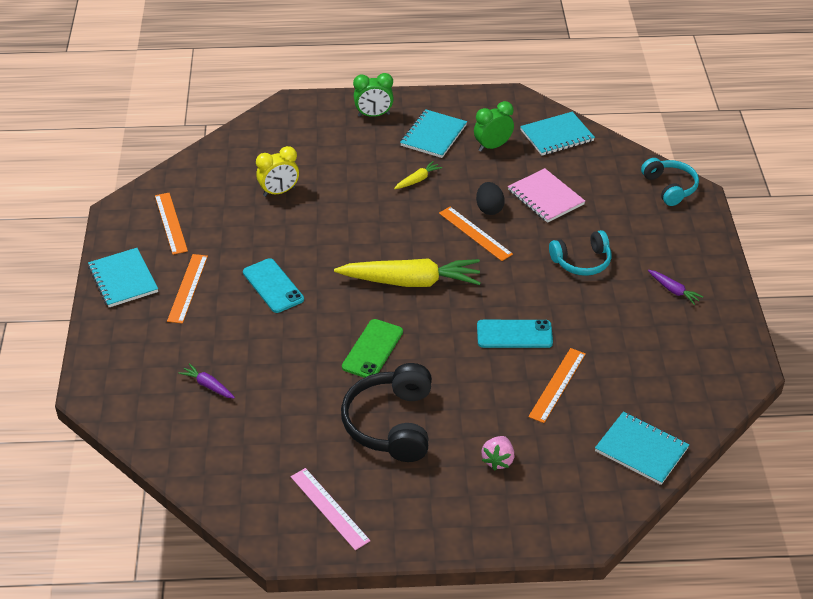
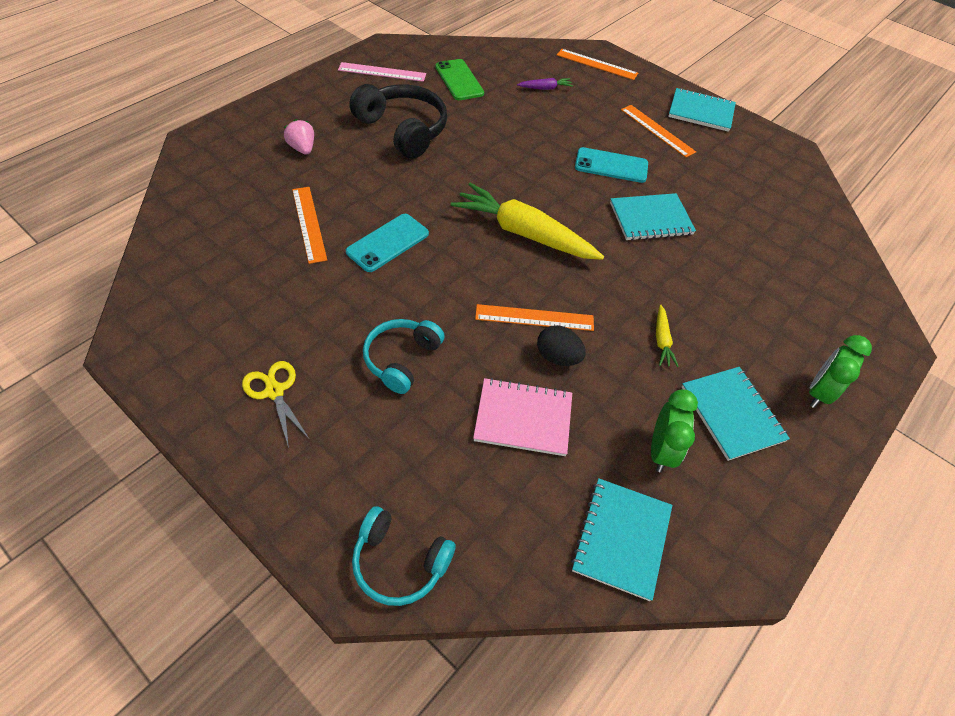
camera: 130 degrees right, 10 degrees up
orange ruler [155,193,188,255] -> orange ruler moved to [557,49,638,80]
yellow clock [256,146,299,197] -> none
yellow carrot [334,258,481,287] -> yellow carrot turned 75 degrees clockwise [451,183,604,260]
green phone [342,319,403,378] -> green phone moved to [435,59,484,100]
turquoise notebook [595,411,690,485] -> turquoise notebook moved to [610,193,696,241]
purple carrot [648,270,703,305] -> yellow scissors [242,361,310,448]

